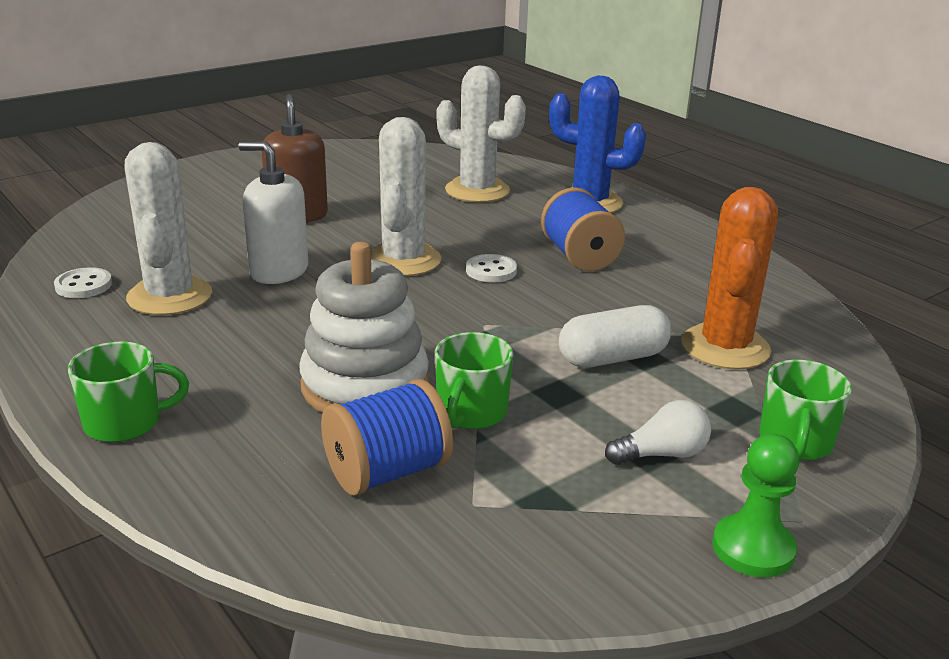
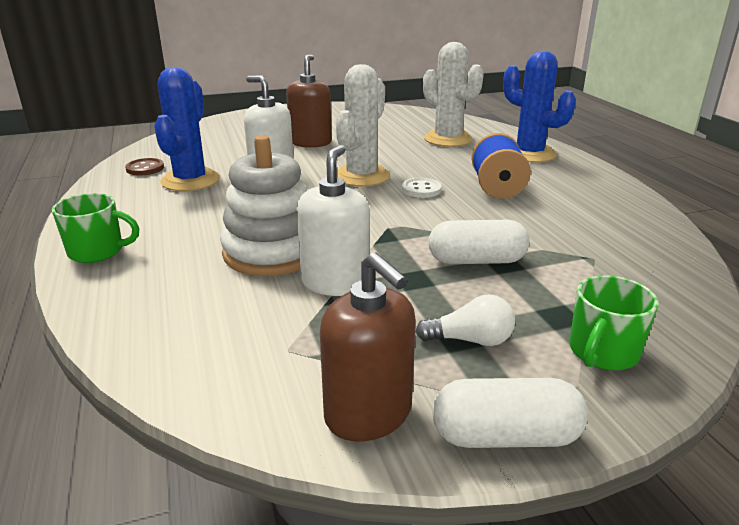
camera: 20 degrees right, 0 degrees up
white button [54,267,112,298] -> brown button [125,158,164,176]
white cactus [124,142,212,315] -> blue cactus [154,67,220,191]
blue spool [321,379,453,496] -> none
green mug [435,332,513,429] -> white soap dispenser [297,145,370,296]
orange cactus [681,187,778,370] -> none
green pawn [712,434,800,578] -> white capsule [432,378,588,448]
none -> brown soap dispenser [320,252,416,441]

